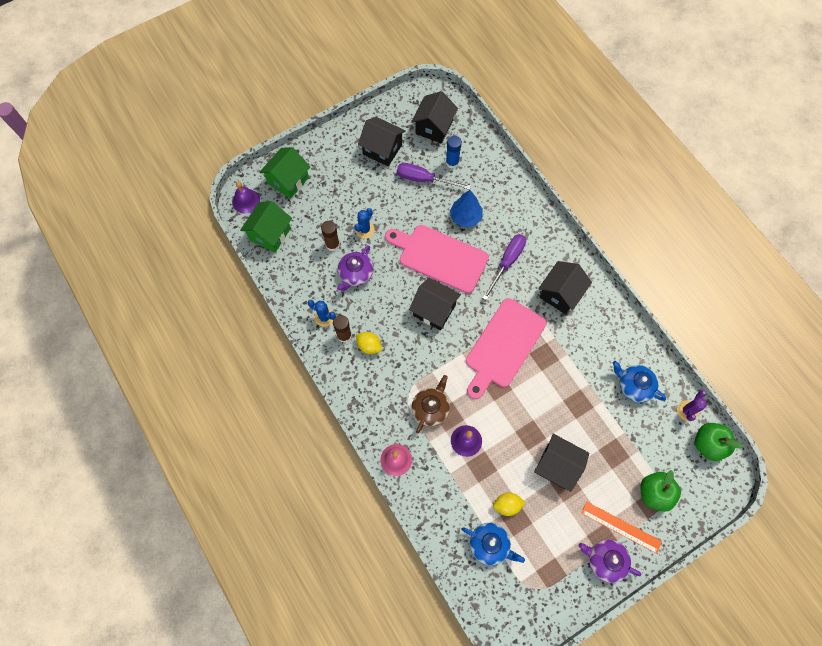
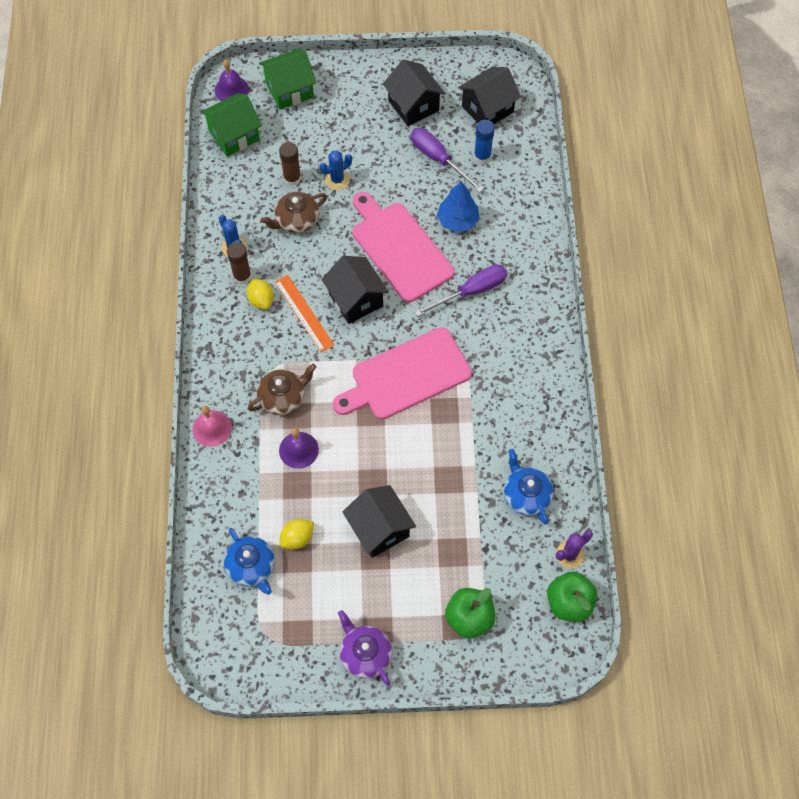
camera: 30 degrees right, 5 degrees down
purple teapot [337,245,373,291] -> brown teapot [260,192,327,233]
yellow lemon [493,493,525,516] -> yellow lemon turned 60 degrees counterclockwise [279,519,314,549]
black house [538,261,592,314] -> none
orange ruler [581,501,662,554] -> orange ruler moved to [275,275,334,352]

